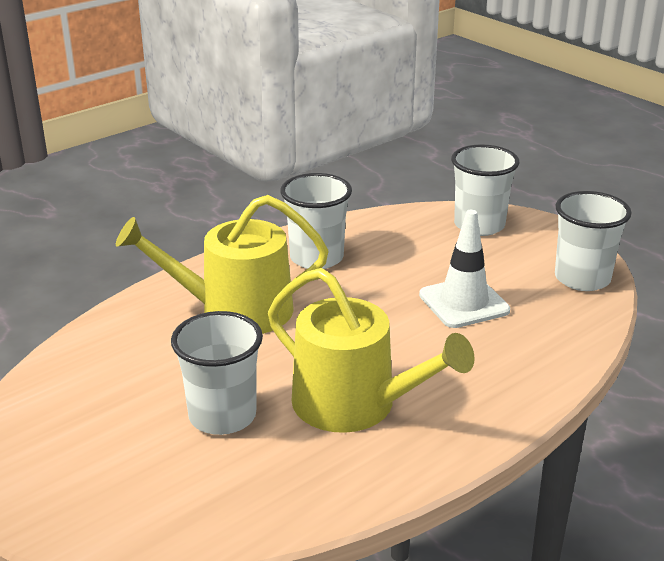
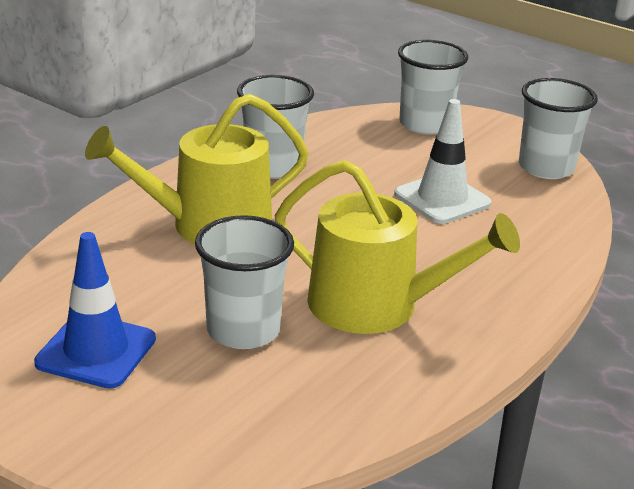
camera: 15 degrees left, 0 degrees up
none -> blue traffic cone [34,232,156,389]

